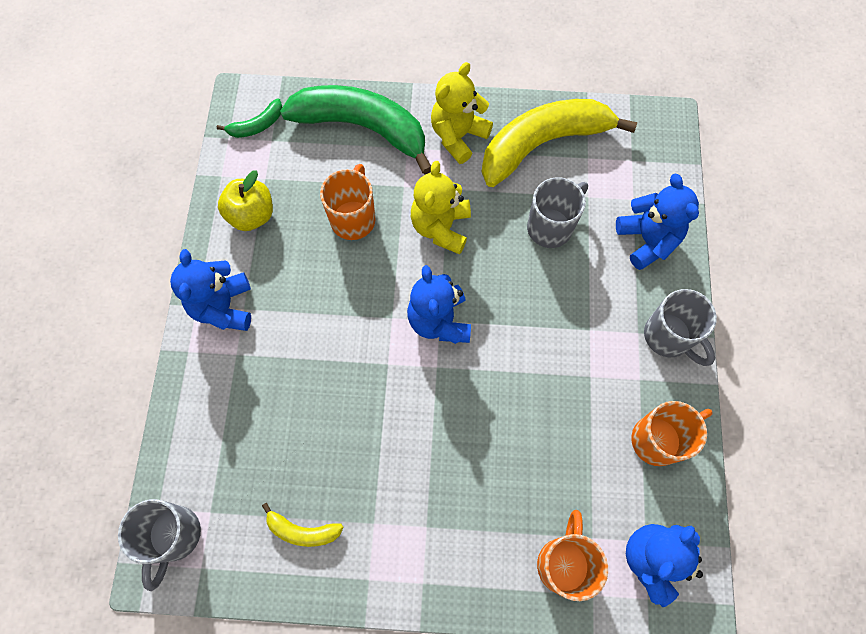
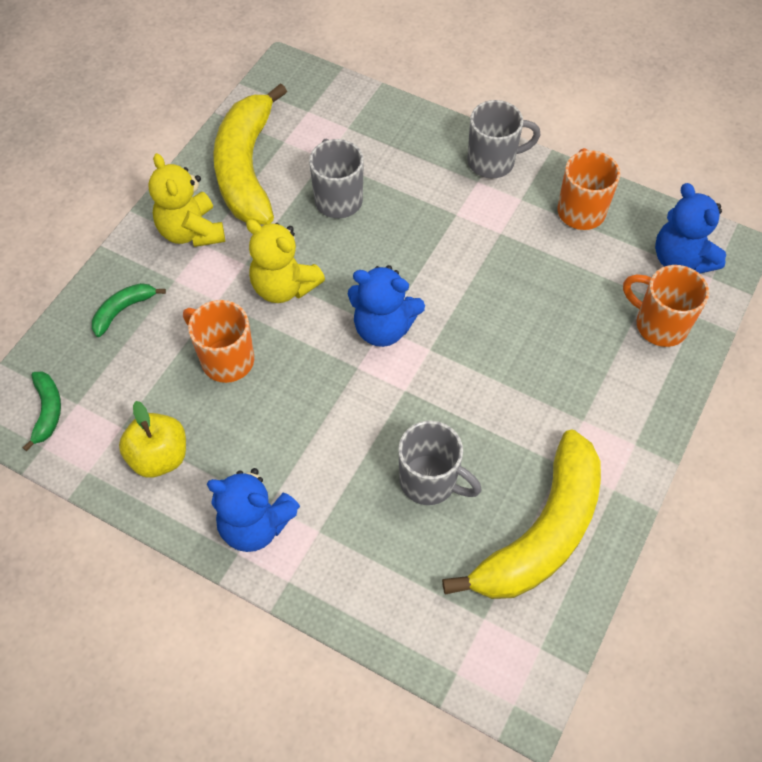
camera: 65 degrees left, 10 degrees down
grey mug [118,499,201,591] -> grey mug moved to [398,421,482,505]
yellow banana [262,503,344,547] -> yellow banana [442,429,601,599], size x2.34
green banana [280,85,431,174] -> green banana [92,283,166,337], size x0.43
blue teddy bear [616,174,699,270] -> none

